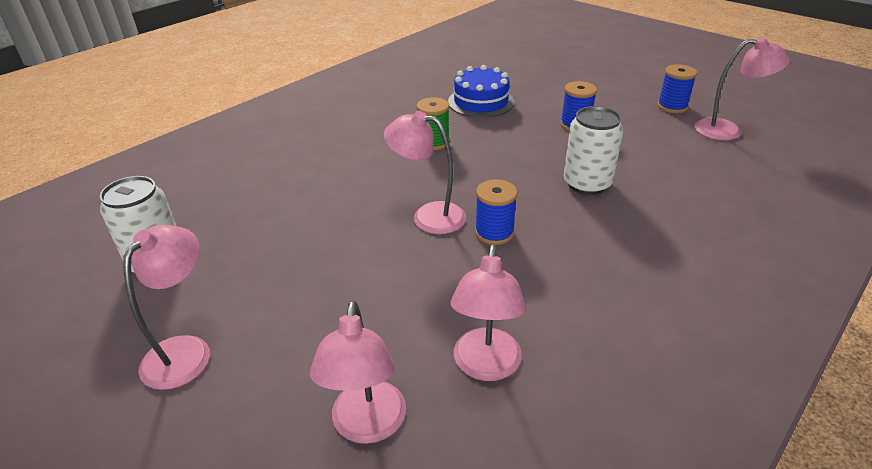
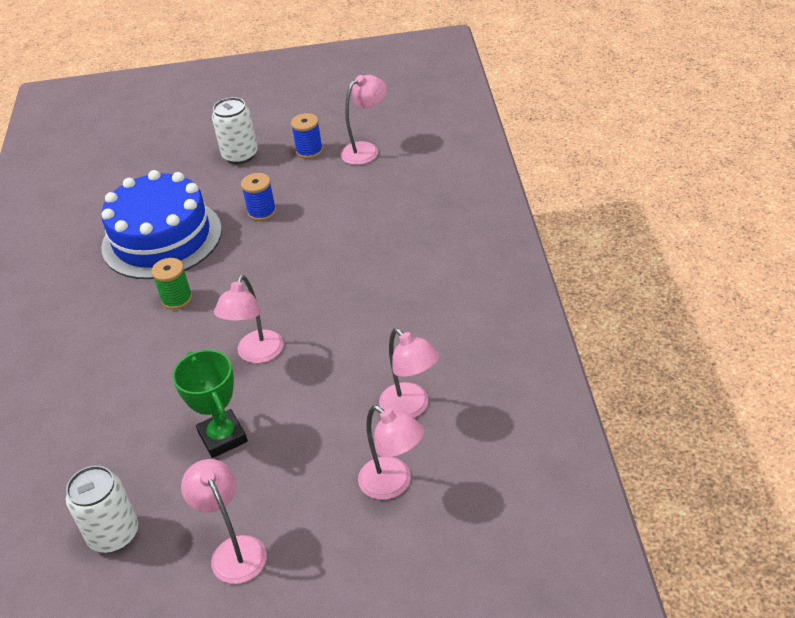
camera: 45 degrees left, 5 degrees up
pink lamp [384,111,466,234] -> pink lamp turned 45 degrees counterclockwise [214,275,283,363]
blue cake [448,65,514,118] -> blue cake [101,170,222,279], size x1.75
blue spool [475,179,518,245] -> none
white can [564,106,623,195] -> white can moved to [212,97,258,164]
none -> green trophy [172,350,248,458]

